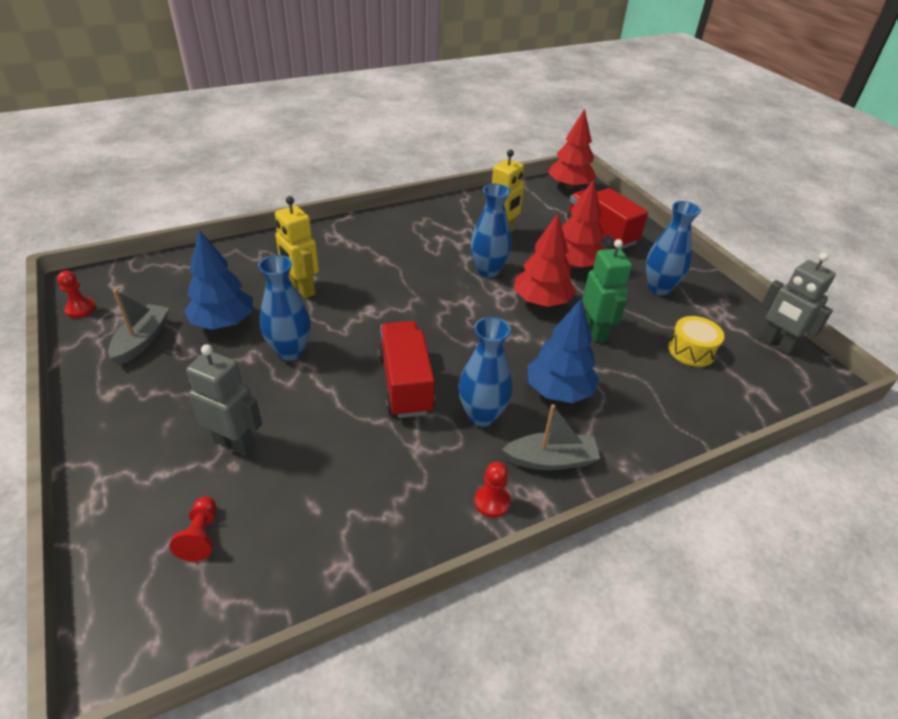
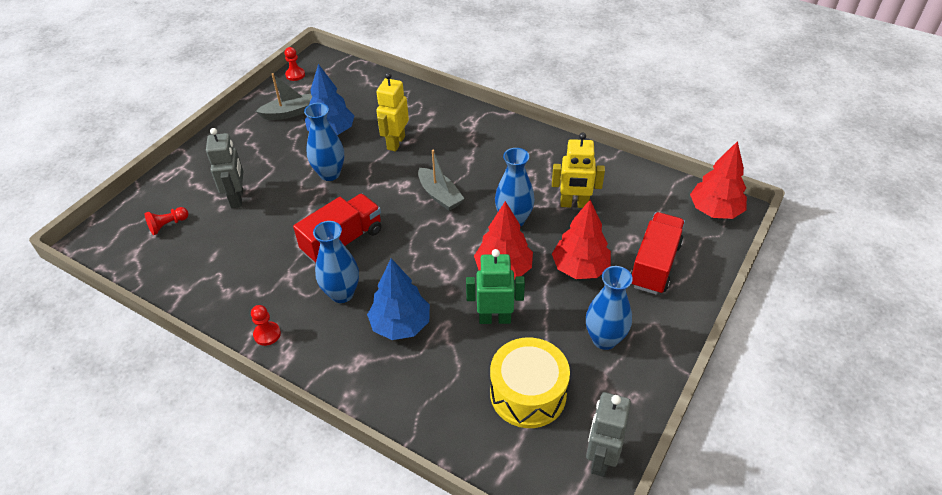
camera: 60 degrees right, 5 degrees up
grey boat [502,404,600,470] -> grey boat moved to [418,150,465,211]
green robot [582,239,632,342] -> green robot turned 135 degrees counterclockwise [466,249,525,324]
yellow drum [668,316,724,367] -> yellow drum [490,338,570,428], size x1.62

